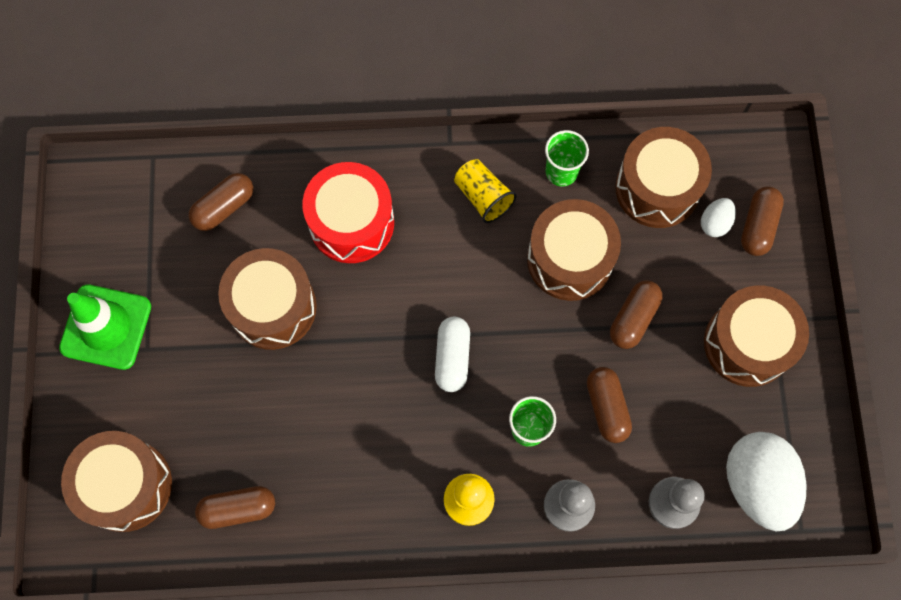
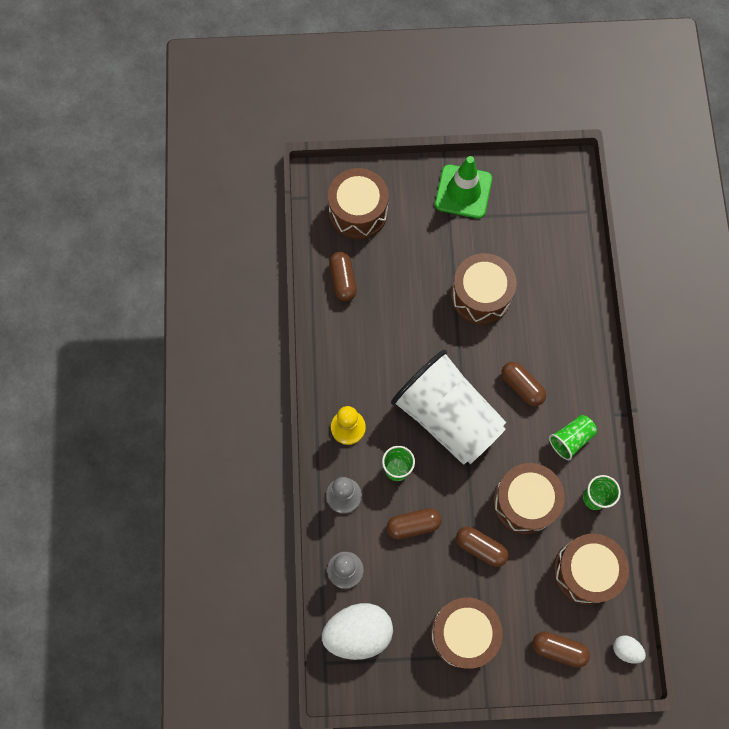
camera: 90 degrees right, 0 degrees up
brown capsule [189,173,253,231] -> brown capsule moved to [501,362,546,406]
red drum [303,162,394,263] -> none
white capsule [435,317,470,392] -> white cup [391,350,506,465]
yellow cup [454,159,517,223] -> green cup [549,415,597,460]
white egg [701,198,736,237] -> white egg moved to [613,635,646,664]

